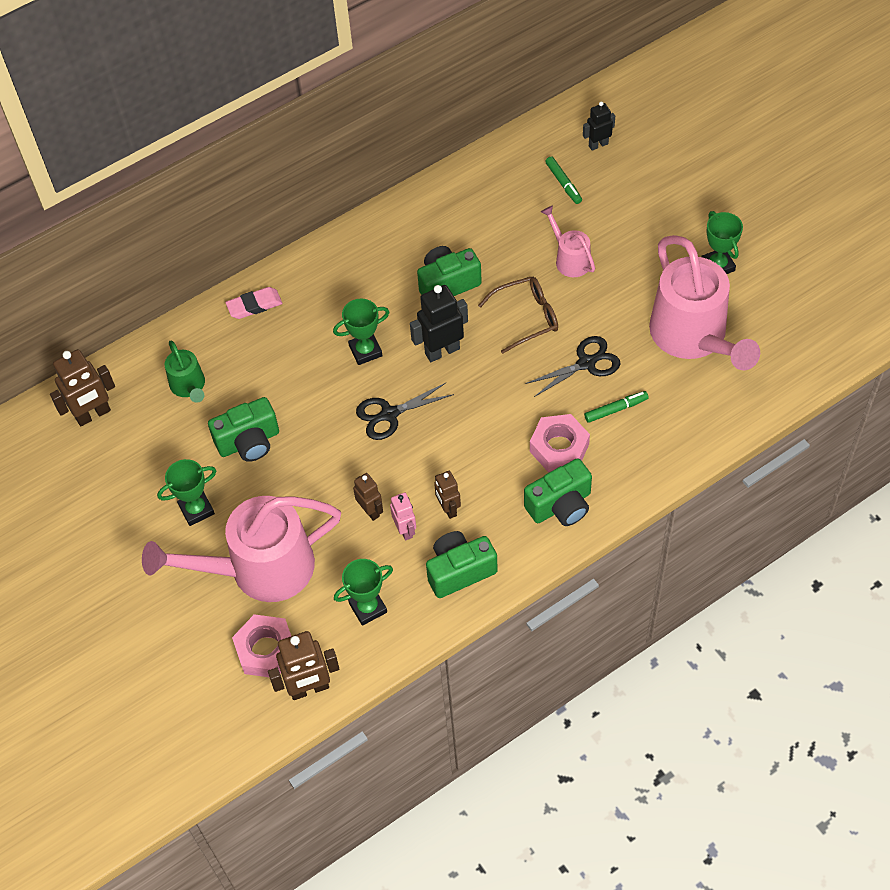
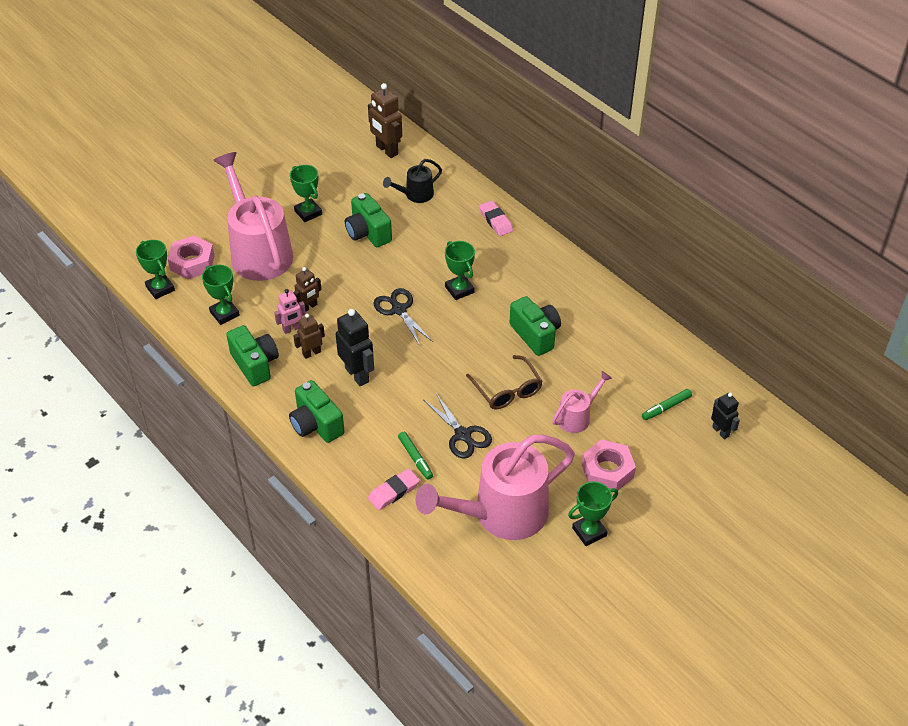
camera: 80 degrees right, 10 degrees down
green watering can [165,340,205,403] -> black watering can [383,159,442,203]
brown robot [268,631,339,700] -> green trophy [136,240,175,299]
black robot [410,285,468,362] -> black robot moved to [336,309,374,386]
pink nut [530,414,590,472] -> pink nut moved to [582,439,636,490]
none -> pink eraser [368,468,420,510]

